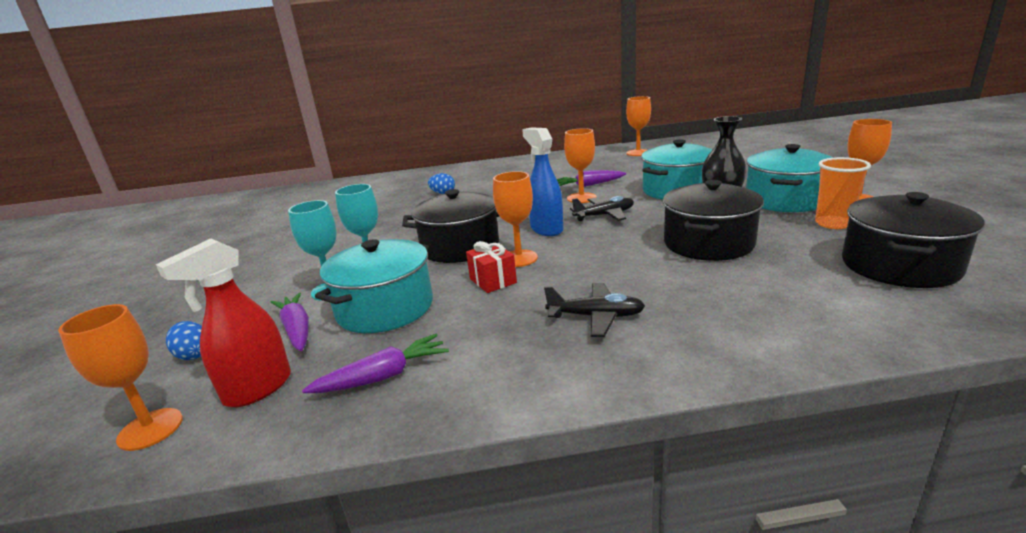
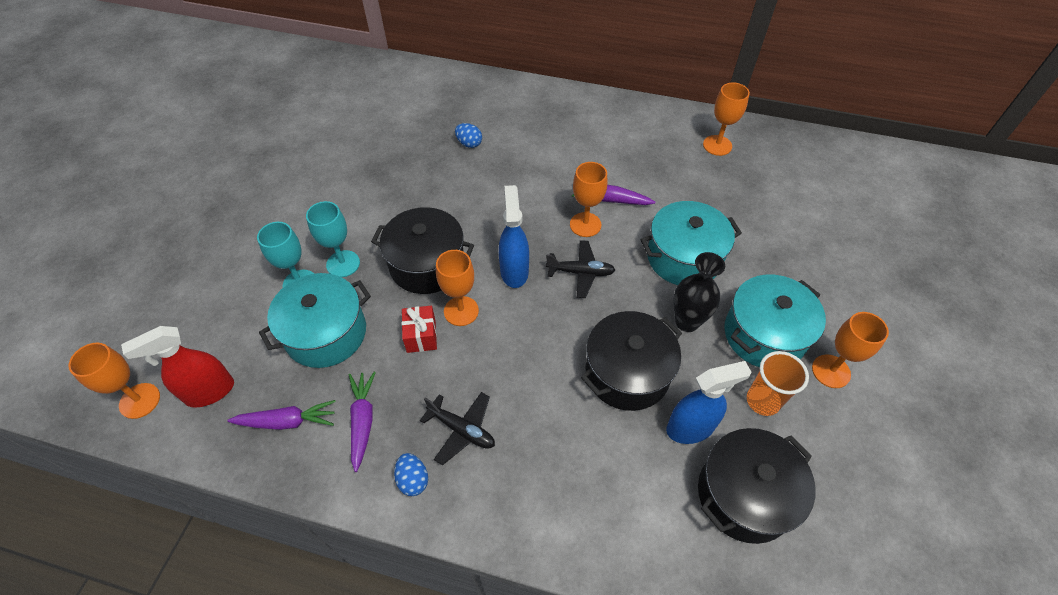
camera: 20 degrees right, 30 degrees up
blue egg [166,321,202,360] -> blue egg moved to [394,453,428,496]
purple carrot [270,293,309,351] -> purple carrot moved to [349,371,376,472]
none -> blue spray bottle [666,361,751,444]

